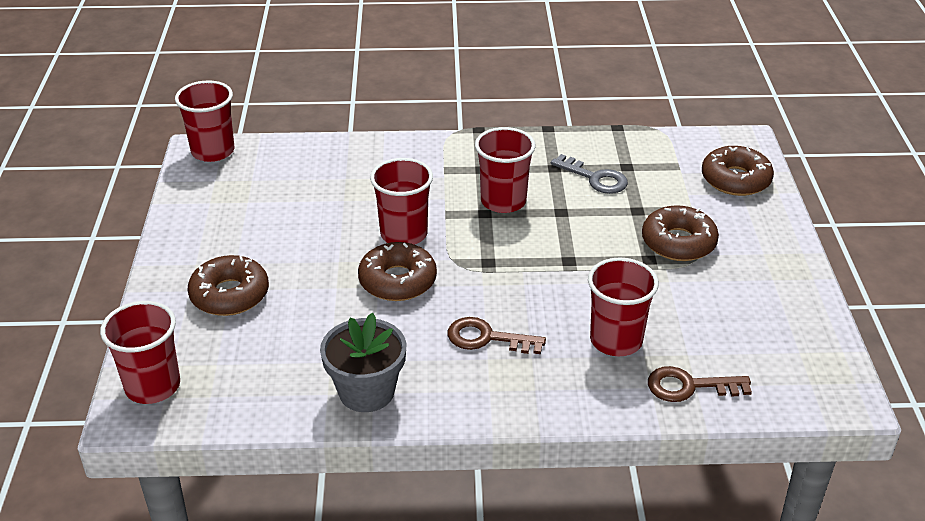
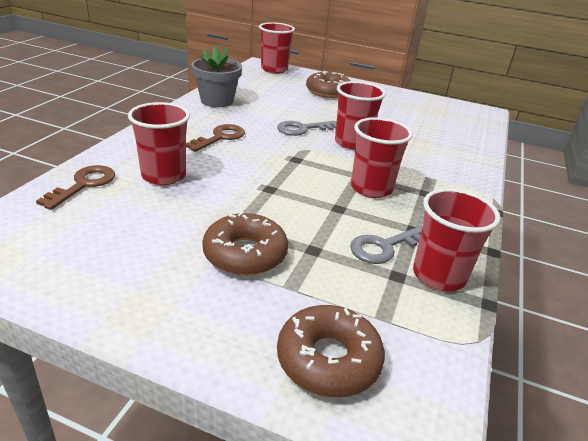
camera: 110 degrees right, 5 degrees down
red cup [175,80,234,162] -> red cup moved to [413,188,501,292]
brown donut [358,242,437,301] -> grey key [277,121,336,136]

